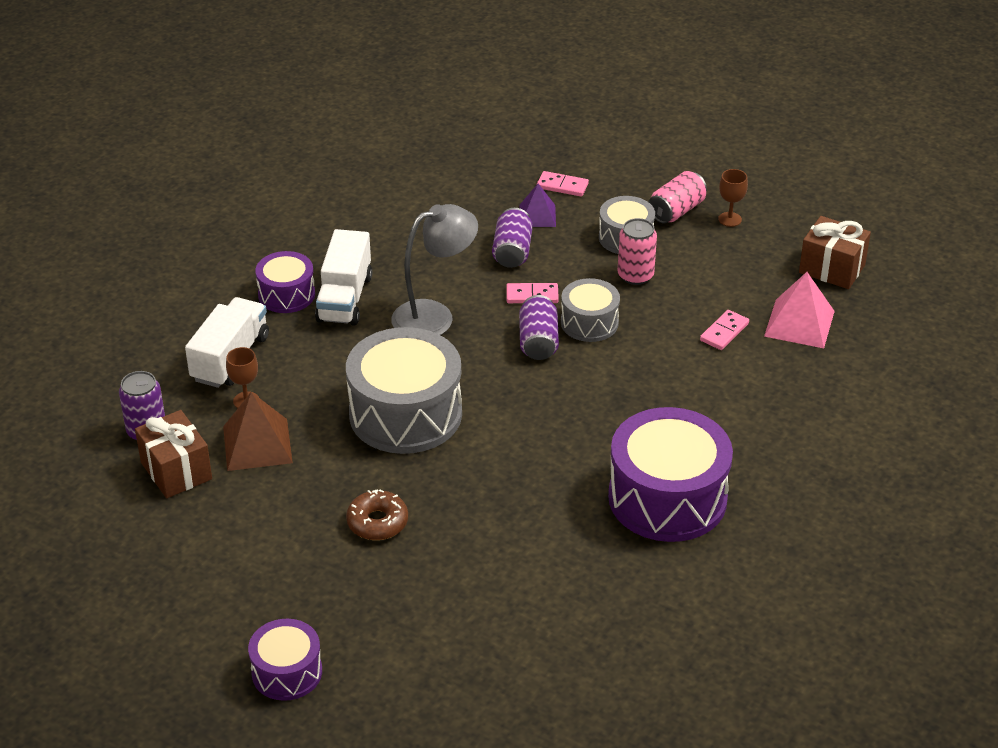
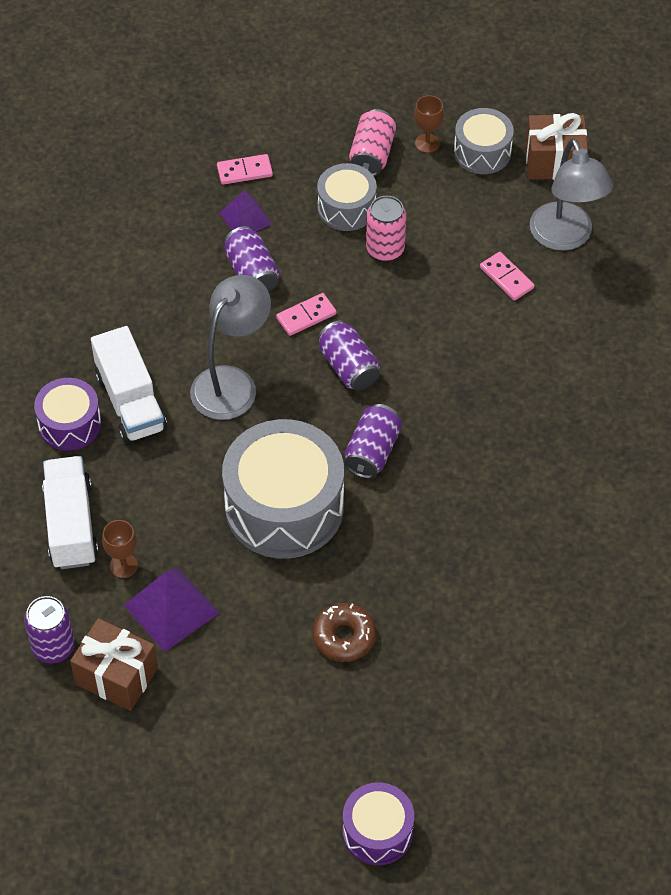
camera: 30 degrees left, 15 degrees up
brown pyramid [223,392,293,471] -> purple pyramid [124,567,219,652]
grey drum [561,278,620,342] -> grey drum moved to [454,108,514,174]
purple drum [608,407,733,542] -> none
pink domino [700,310,749,350] -> pink domino turned 45 degrees counterclockwise [480,252,534,301]
pink pyramid [764,272,835,348] -> grey lamp [530,138,613,251]
none -> purple can [344,404,402,479]

